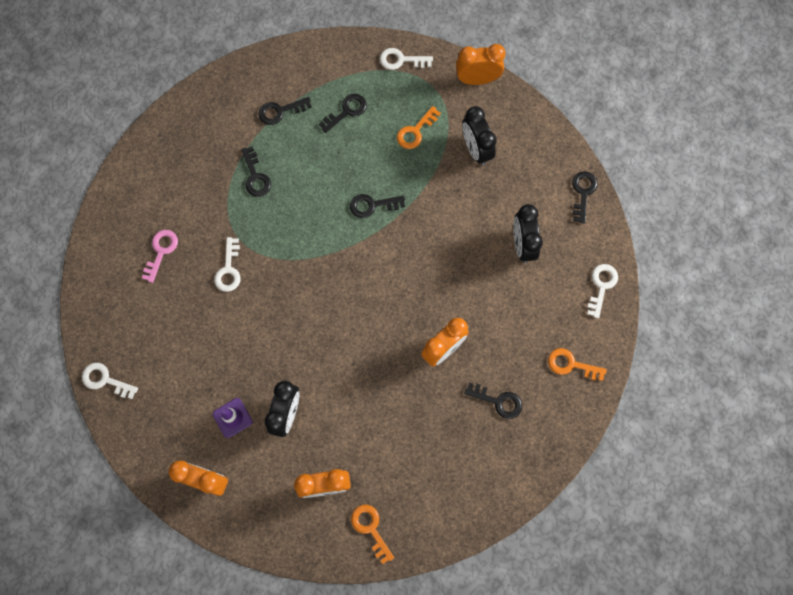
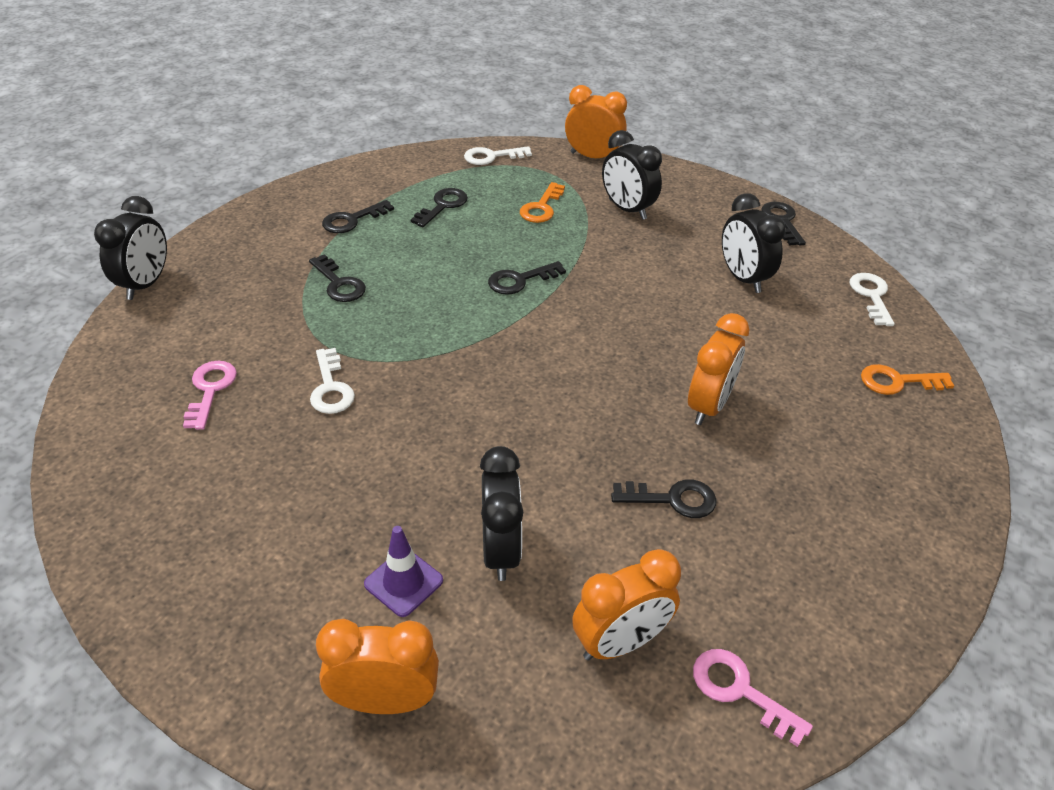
camera: 20 degrees left, 30 degrees down
white key [82,363,138,399] -> none
orange key [351,504,394,564] -> pink key [693,649,813,747]
orange clock [456,44,506,85] -> orange clock turned 45 degrees clockwise [565,85,627,158]
black key [464,382,522,419] -> black key moved to [611,479,716,518]
none -> black clock [94,196,167,300]

